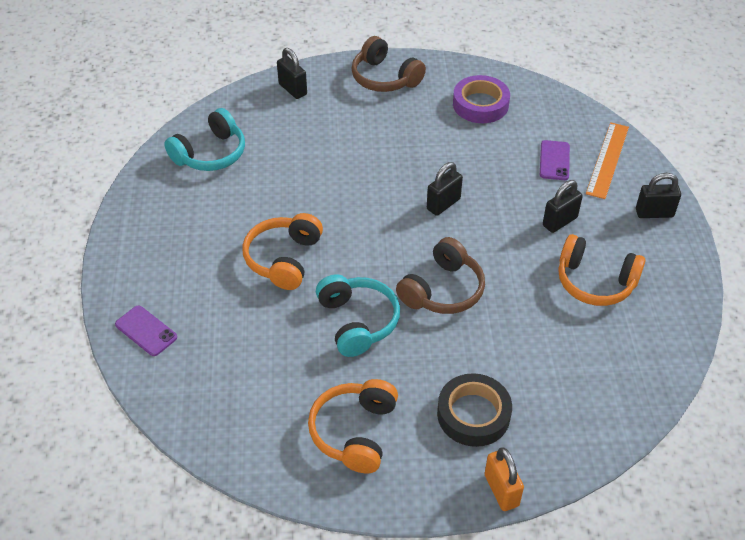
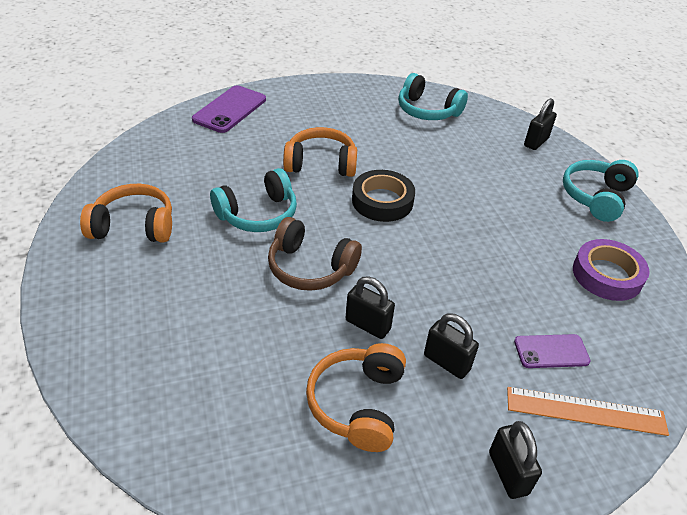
camera: 75 degrees right, 5 degrees down
purple phone [115,305,177,356] -> purple phone [192,85,266,133], size x1.61
brown headphones [351,36,426,92] -> turquoise headphones [563,160,639,222]
black padlock [427,162,463,216] -> black padlock moved to [346,277,395,339]
black tape [437,373,512,447] -> black tape moved to [352,170,415,222]
orange padlock [485,447,524,511] -> none

